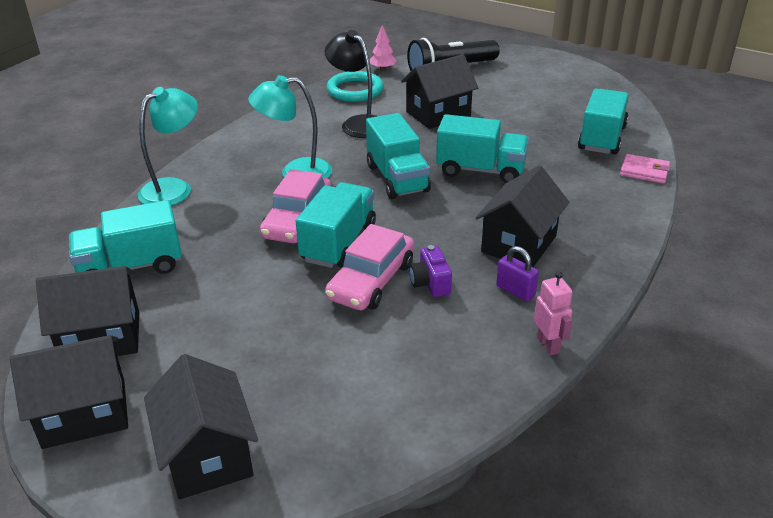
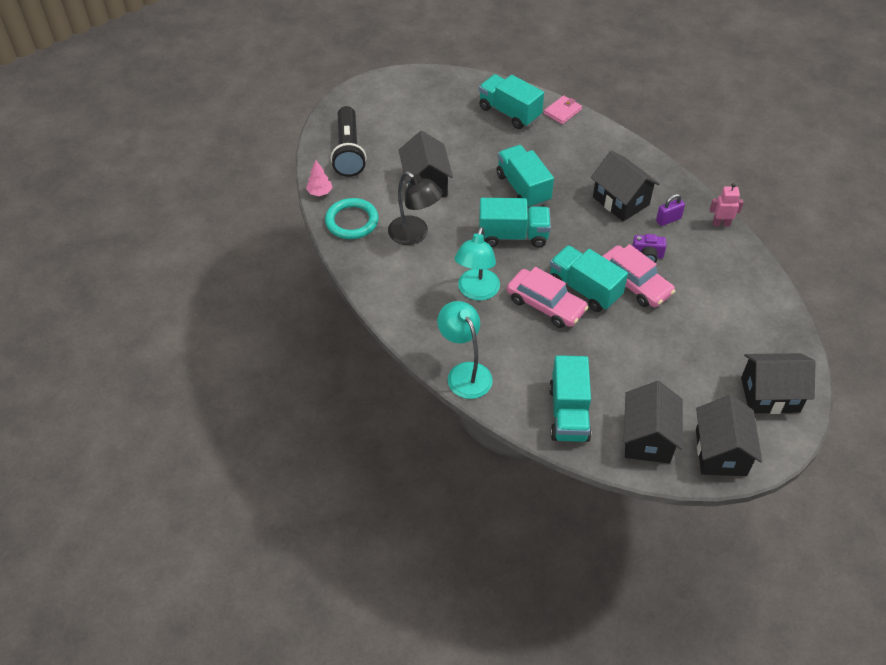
camera: 70 degrees left, 15 degrees up
black lamp [325,30,377,138] -> black lamp turned 120 degrees counterclockwise [388,172,443,245]
turquoise truck [436,114,529,183] -> turquoise truck turned 60 degrees counterclockwise [496,145,554,207]

